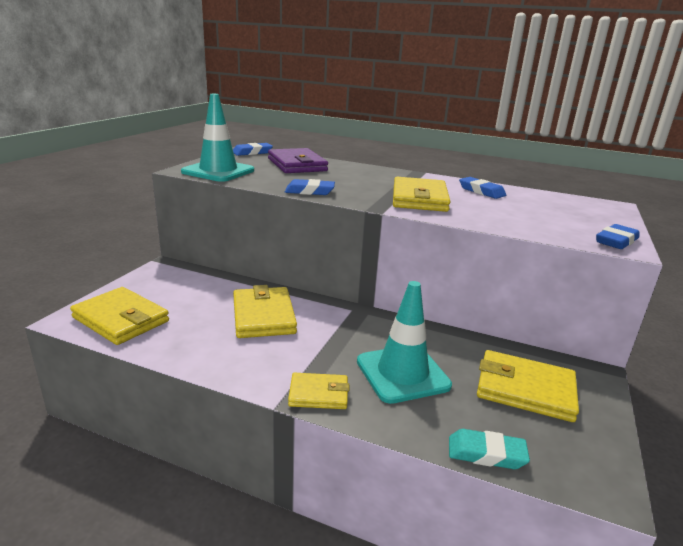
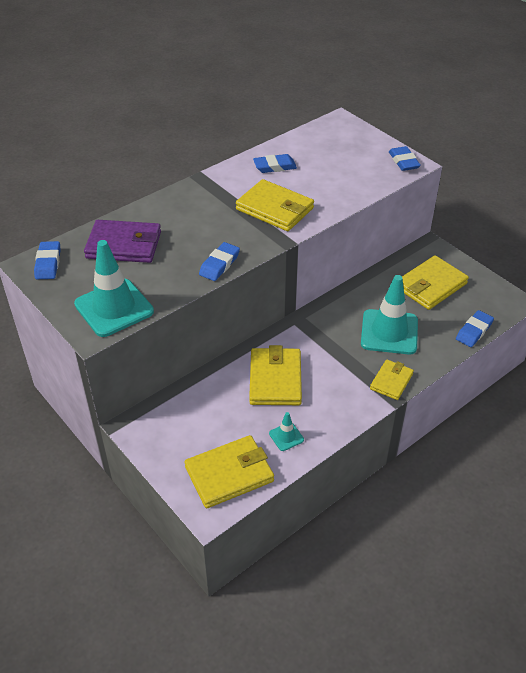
camera: 60 degrees left, 20 degrees up
yellow wallet [233,285,297,338] -> yellow wallet turned 75 degrees clockwise [249,345,302,405]
turquoise eraser [449,429,530,469] -> blue eraser [456,310,494,347]
none -> turquoise traffic cone [269,412,304,451]

